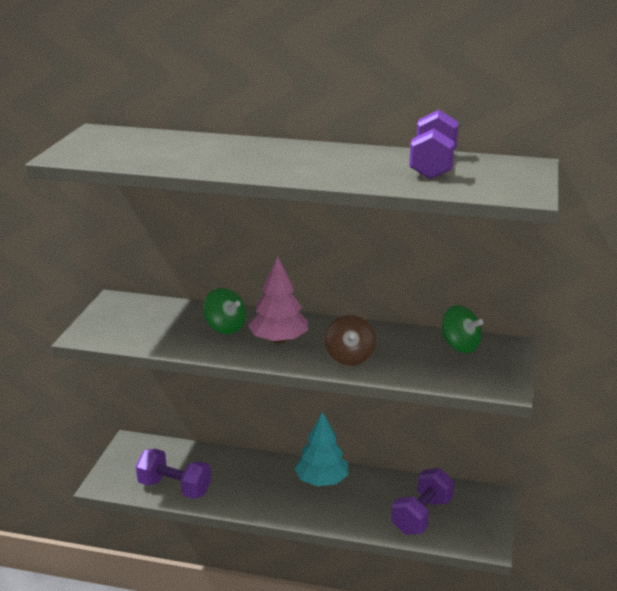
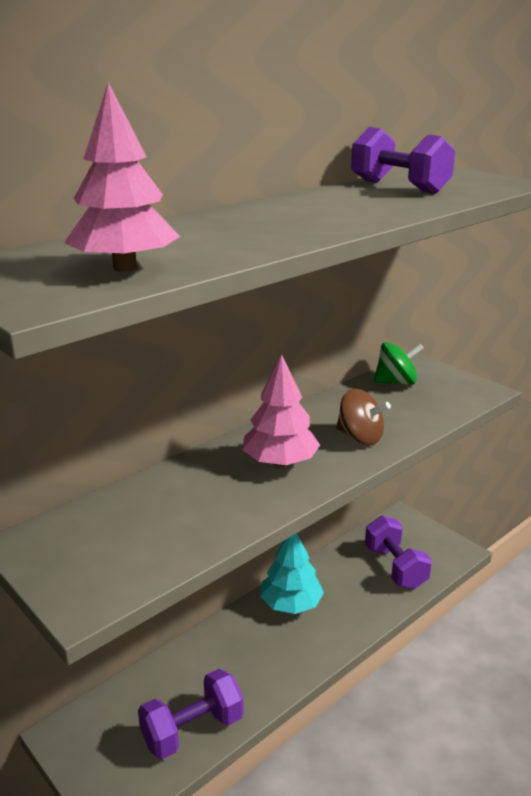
camera: 55 degrees left, 0 degrees up
green spinning top [203,288,246,334] -> none
none -> pink tree [64,82,180,272]

